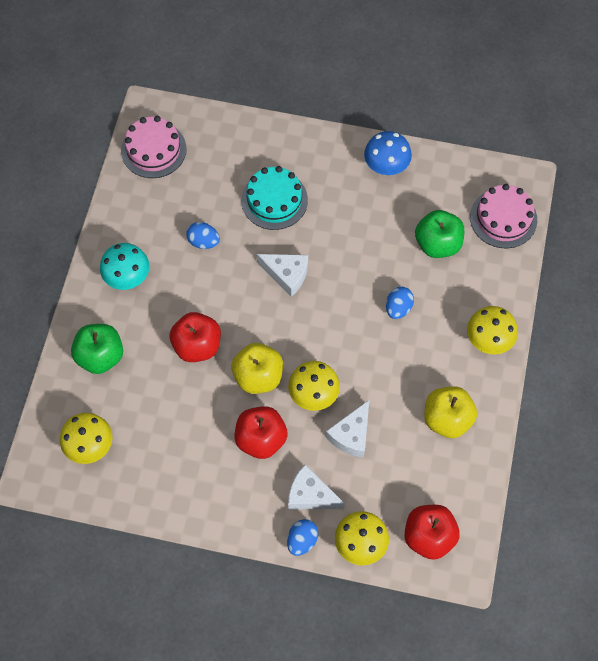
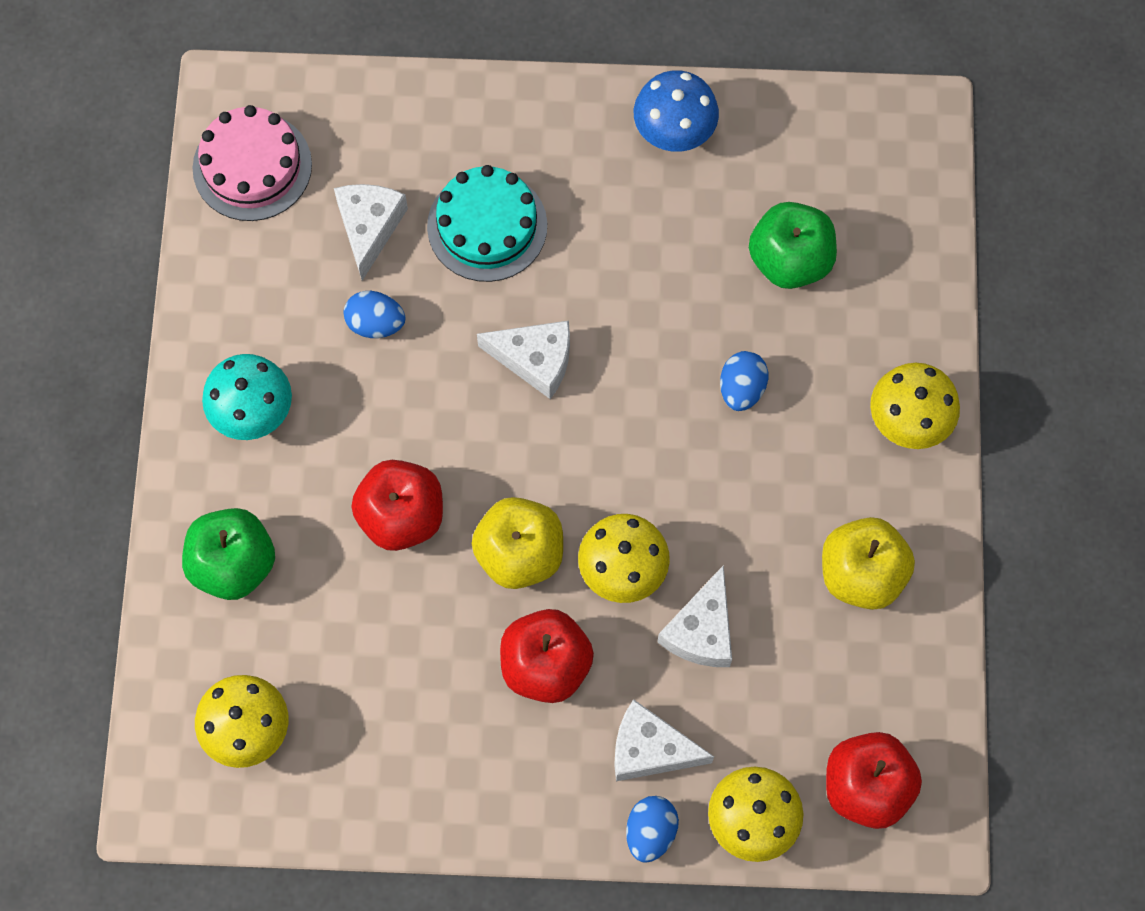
camera: 10 degrees left, 5 degrees up
pink cake [470,184,537,248] -> none
none -> white cheese [334,184,408,281]

